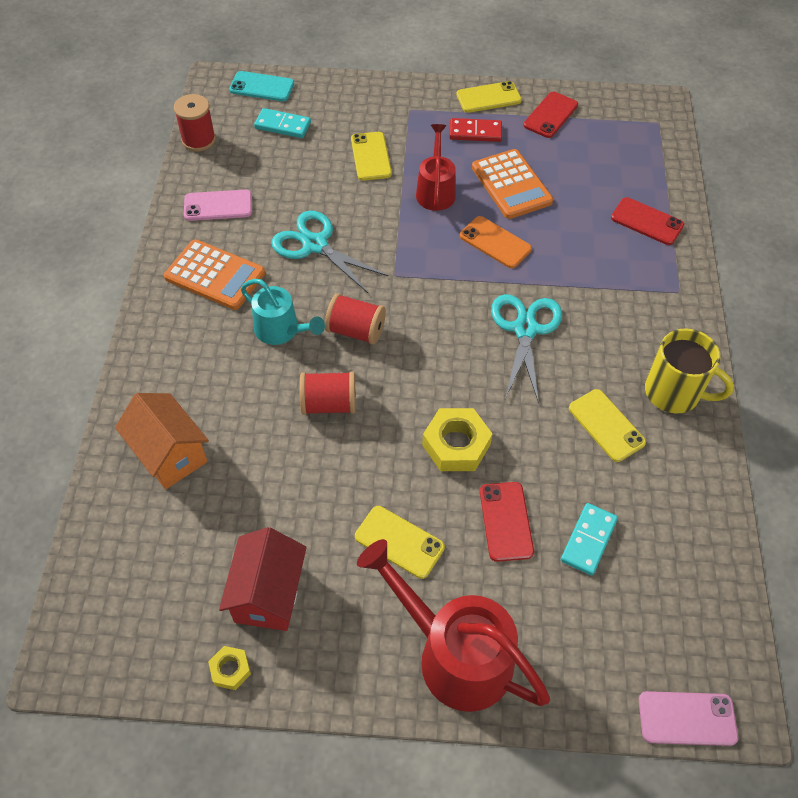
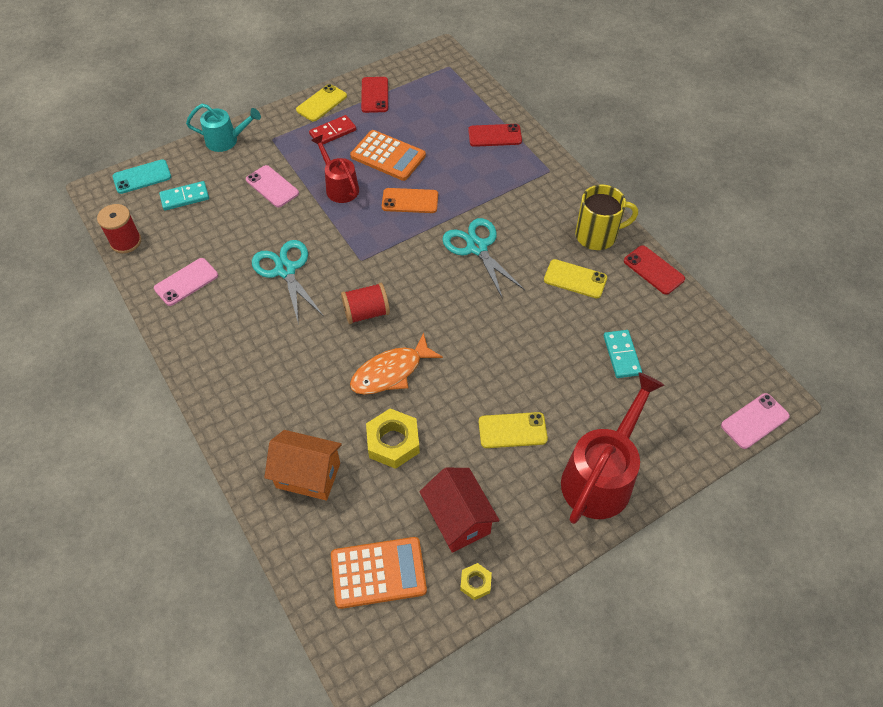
camera: 35 degrees left, 0 degrees up
orange calculator [164,239,265,310] -> orange calculator moved to [331,537,427,609]
turquoise watering can [241,279,325,345] -> turquoise watering can moved to [186,104,261,152]
turquoise scissors [271,211,388,293] -> turquoise scissors turned 60 degrees clockwise [252,240,323,325]
red spool [299,371,356,415] -> orange fish [350,333,443,394]
yellow phone [351,132,392,181] -> pink phone [246,165,299,207]
red watering can [357,539,550,712] -> red watering can turned 120 degrees clockwise [561,372,665,524]
yellow nut [422,408,492,471] -> yellow nut moved to [366,408,420,469]
red phone [480,482,534,562] -> red phone moved to [624,245,685,295]

